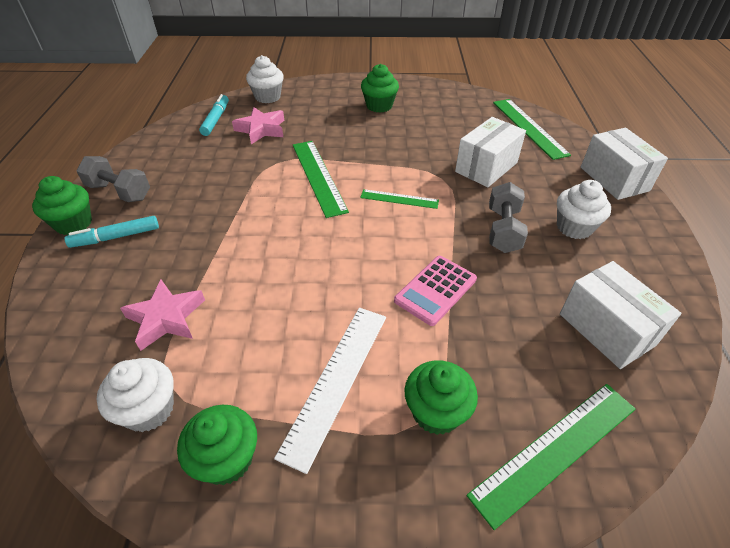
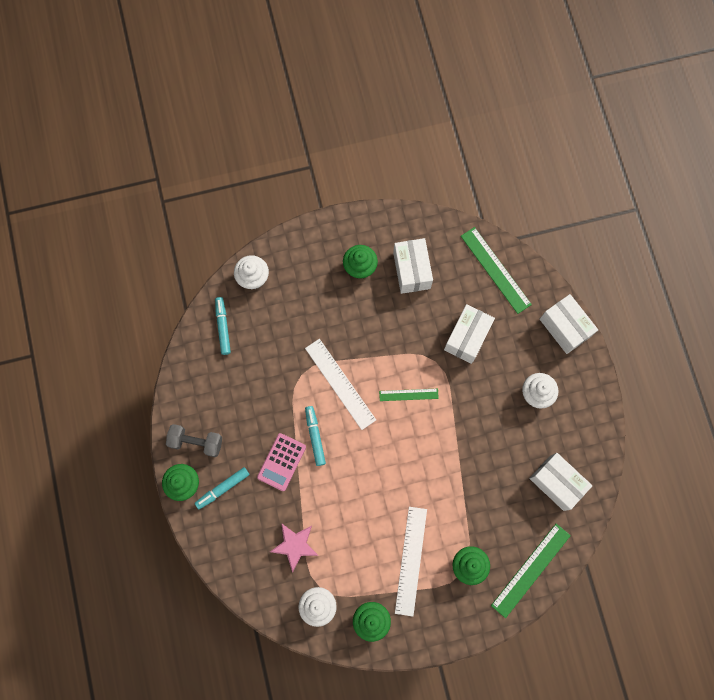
camera: 15 degrees left, 30 degrees up
pink star [232,107,284,144] -> none
green ruler [293,141,349,218] -> white ruler [305,339,376,430]
pink calculator [394,256,477,326] -> pink calculator moved to [257,433,306,491]
grey dumbbell [489,182,528,253] -> none
none -> turquoise marker [305,406,326,466]
none -> white box [393,238,433,294]

